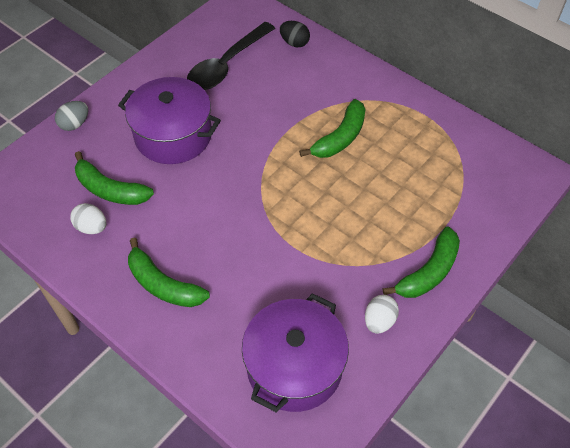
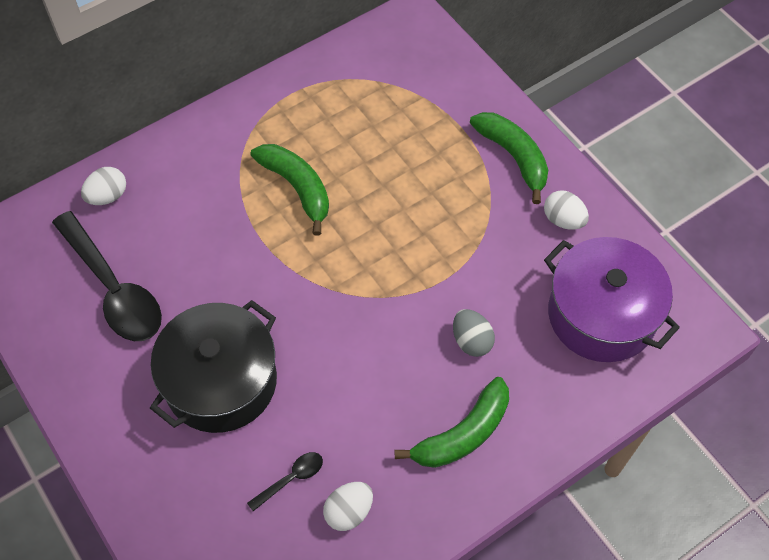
camera: 75 degrees left, 5 degrees up
grey egg [55,101,88,131] -> grey egg moved to [453,309,495,357]
green banana [75,151,154,205] -> black spoon [247,452,323,511]
purple pot [118,77,221,164] -> black pot [150,300,277,433]
black egg [280,21,310,47] -> white egg [81,167,126,205]

